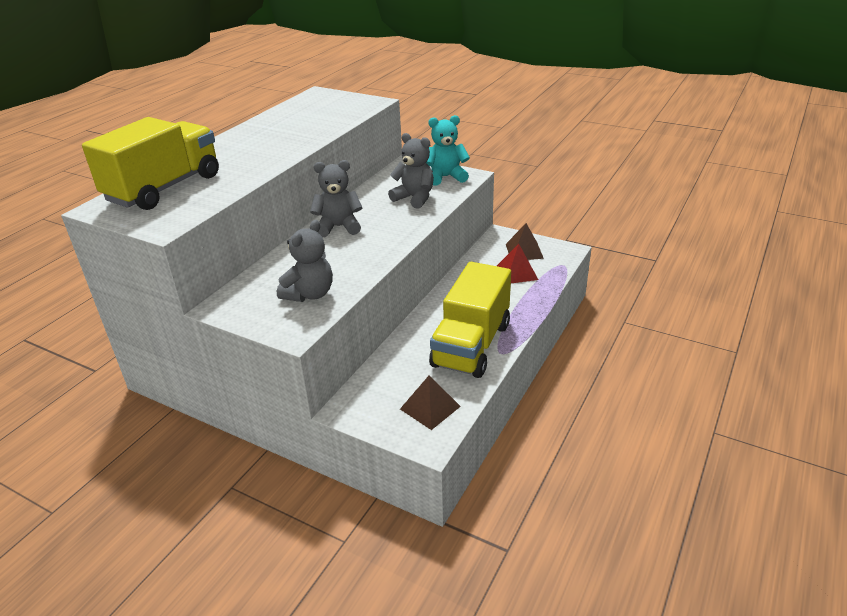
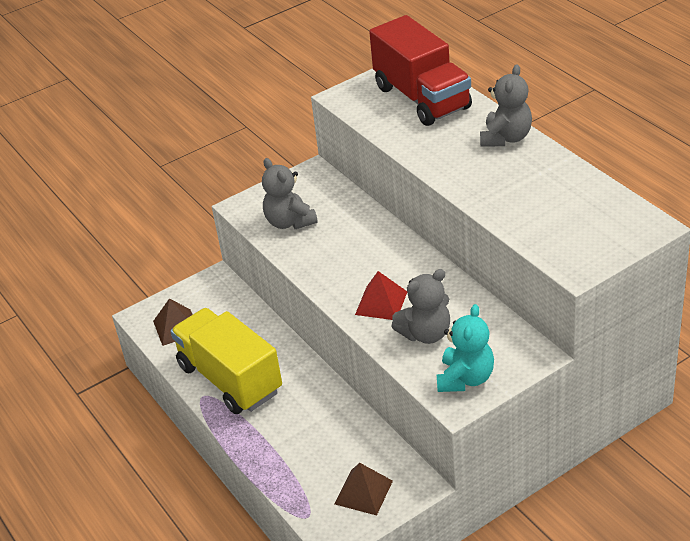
camera: 120 degrees right, 5 degrees up
yellow truck [82,117,219,210] -> red truck [369,15,472,126]
grey teddy bear [310,160,362,237] -> grey teddy bear moved to [480,64,532,147]
red pyramid [497,244,538,283] -> red pyramid moved to [355,271,407,320]

